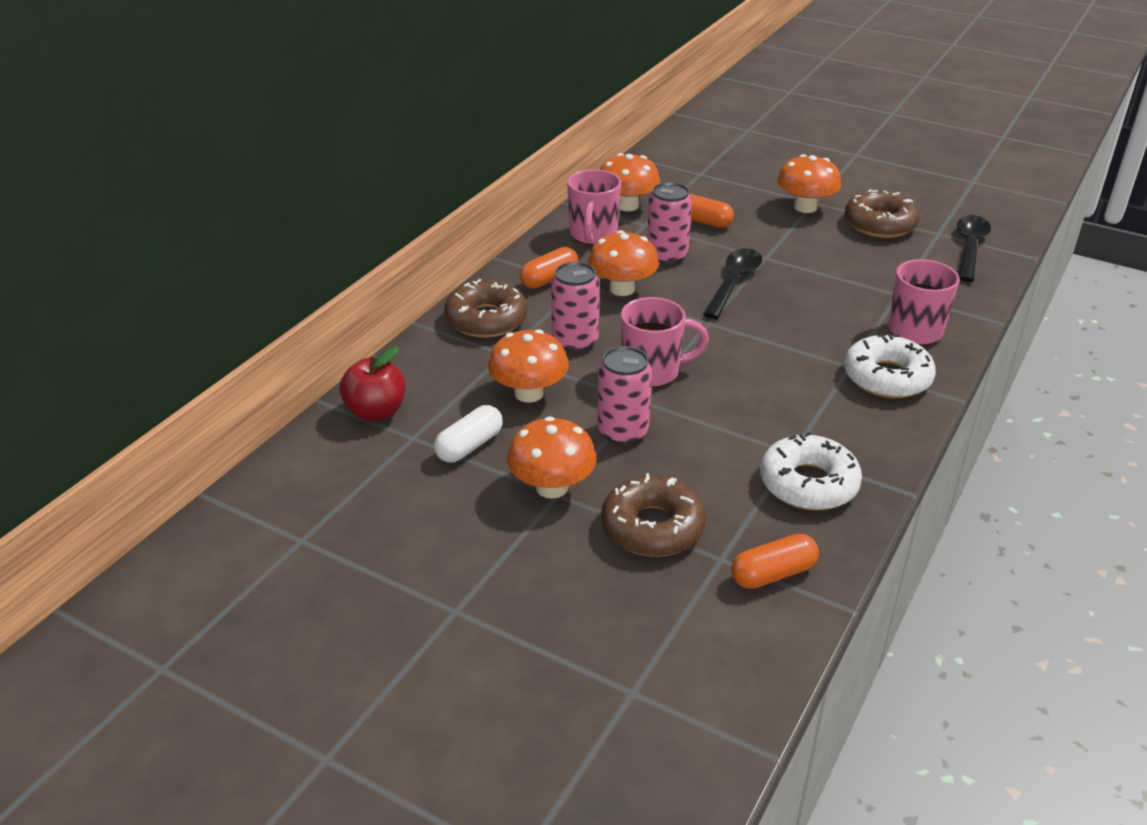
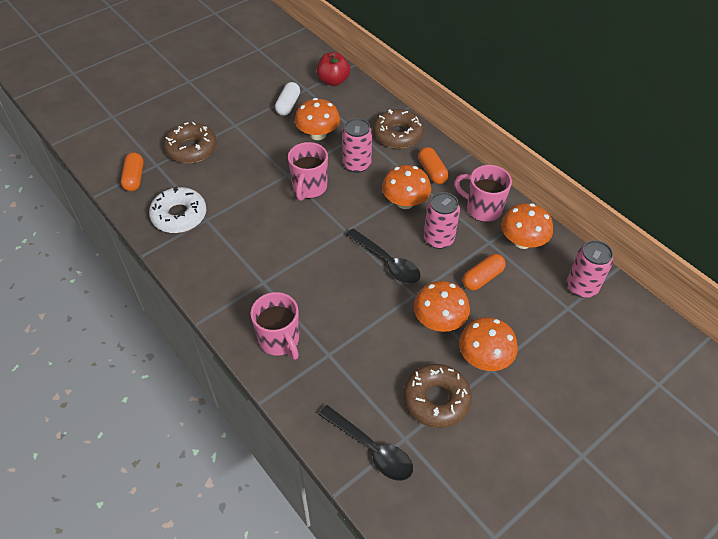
camera: 110 degrees right, 15 degrees up
white capsule [434,405,503,463] -> white capsule turned 45 degrees clockwise [275,82,300,116]
orange mushroom [507,417,596,499] -> orange mushroom moved to [414,281,470,332]
pink can [597,346,652,445] -> pink can moved to [567,240,613,298]
white donut [844,334,936,398] -> none

